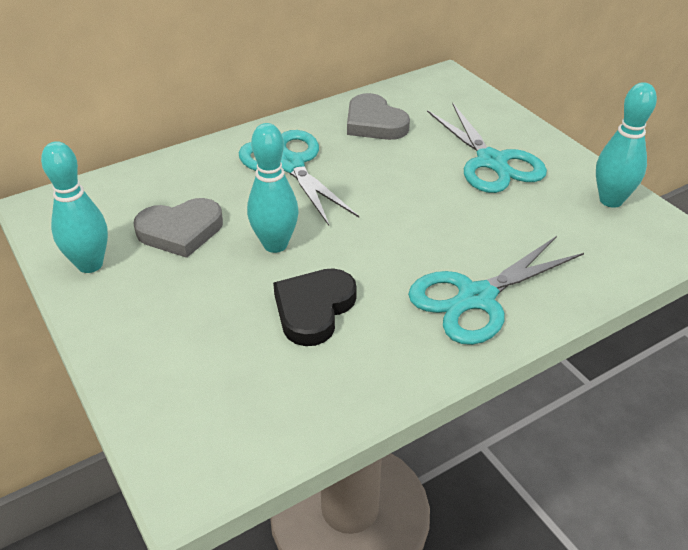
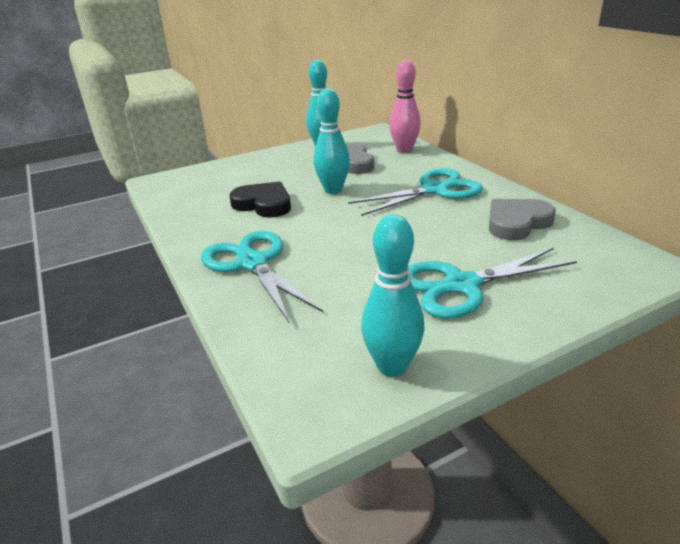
camera: 95 degrees right, 10 degrees down
none -> pink bowling pin [389,60,421,153]

